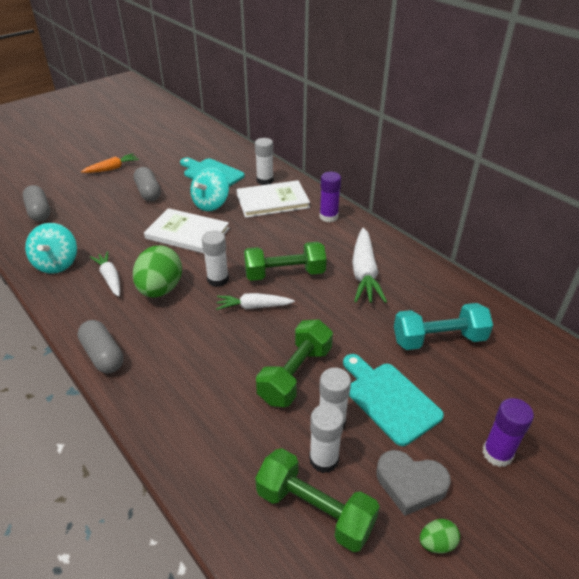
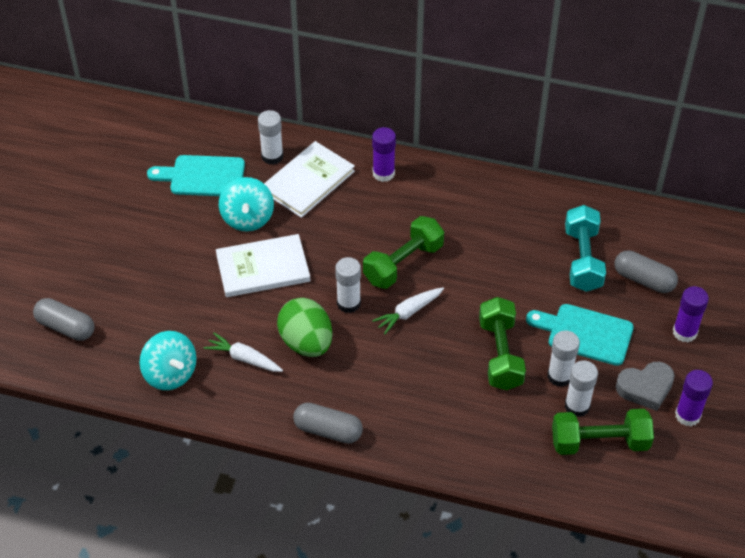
camera: 35 degrees left, 10 degrees up
orange carrot [81,153,139,173] -> none
grey capsule [134,167,161,201] -> grey capsule moved to [615,250,678,293]
white carrot [352,228,387,303] -> none
turquoise dumbbell [394,303,493,350] -> turquoise dumbbell turned 45 degrees counterclockwise [565,205,606,292]
green egg [420,519,460,554] -> purple glue stick [675,370,713,426]

